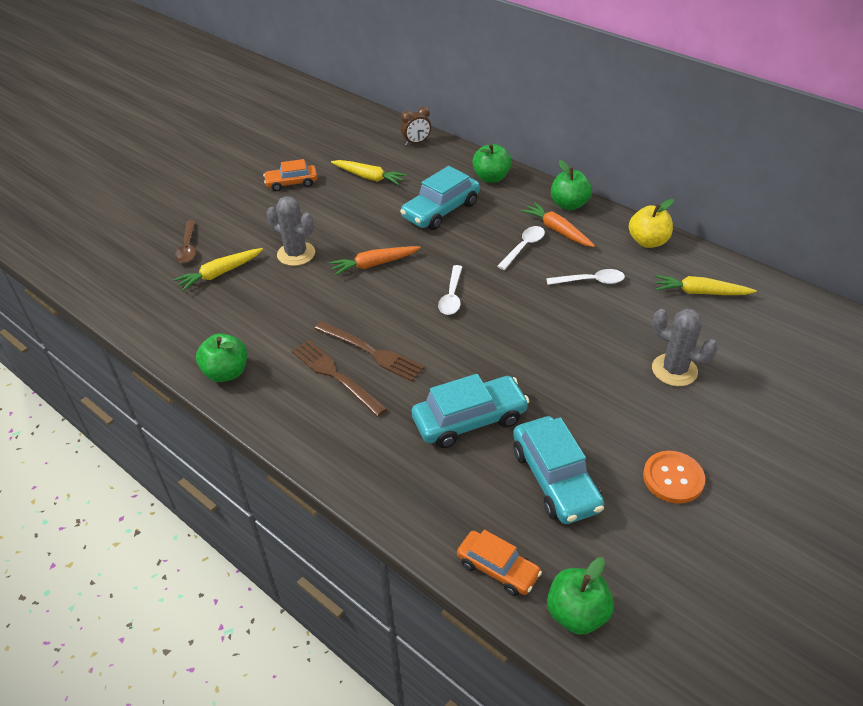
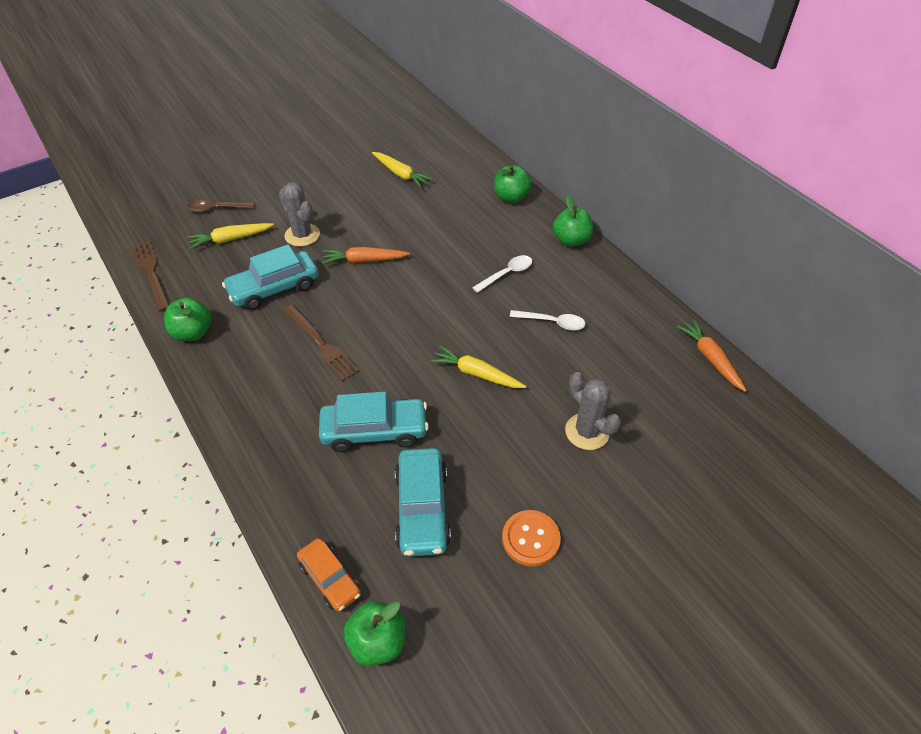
camera: 15 degrees right, 5 degrees up
brown spoon [175,220,196,263] -> brown spoon turned 75 degrees clockwise [187,200,254,213]
orange car [263,159,317,191] -> none
brown fork [291,340,387,417] -> brown fork moved to [132,241,169,312]
turquoise car [400,166,480,230] -> turquoise car moved to [222,244,319,310]
brown clock [401,107,431,145] -> none
white spoon [438,265,462,315] -> none
orange carrot [521,202,595,247] -> orange carrot moved to [676,319,747,392]
yellow apple [629,199,674,248] -> none
yellow carrot [655,275,757,295] -> yellow carrot moved to [431,346,526,388]

